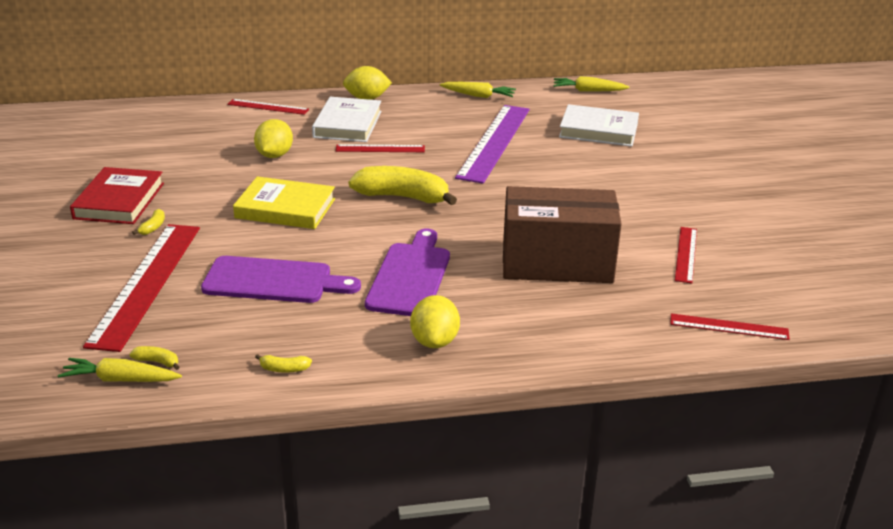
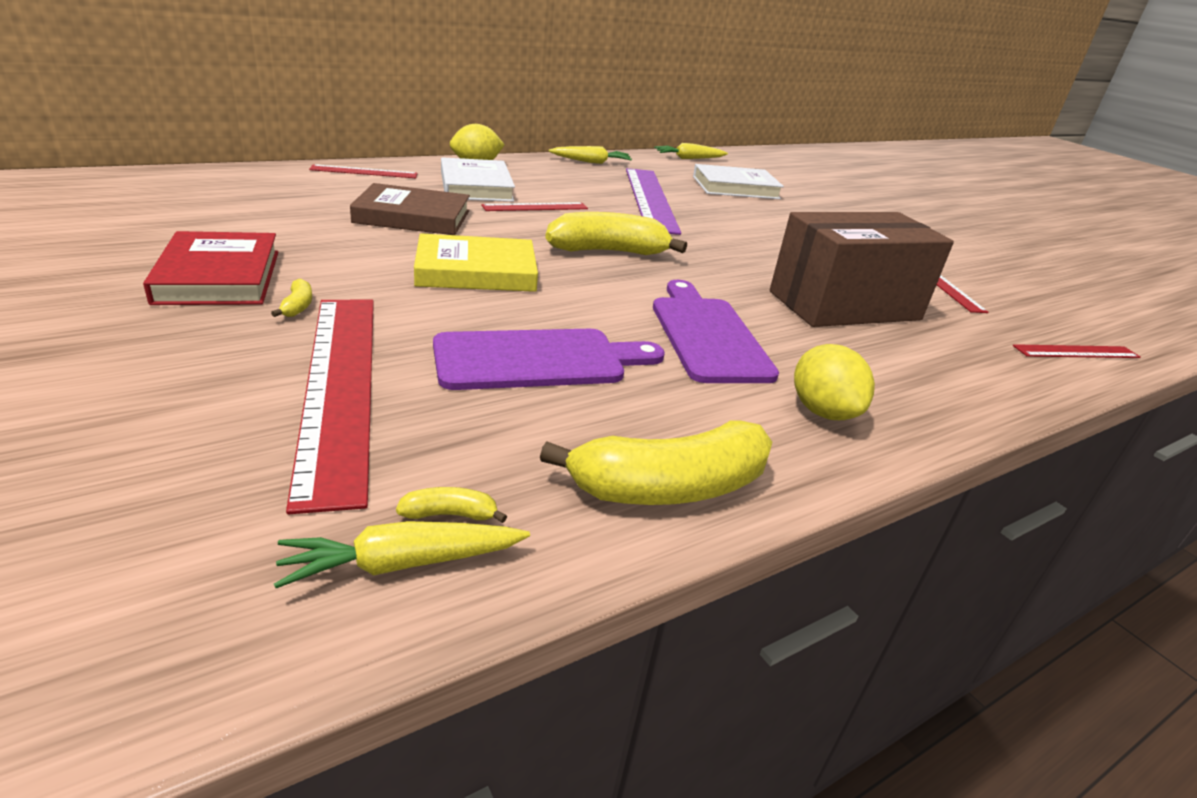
camera: 25 degrees left, 0 degrees up
yellow lemon [254,119,293,158] -> brown book [350,183,470,235]
yellow banana [255,354,312,373] -> yellow banana [540,420,772,505], size x2.49

